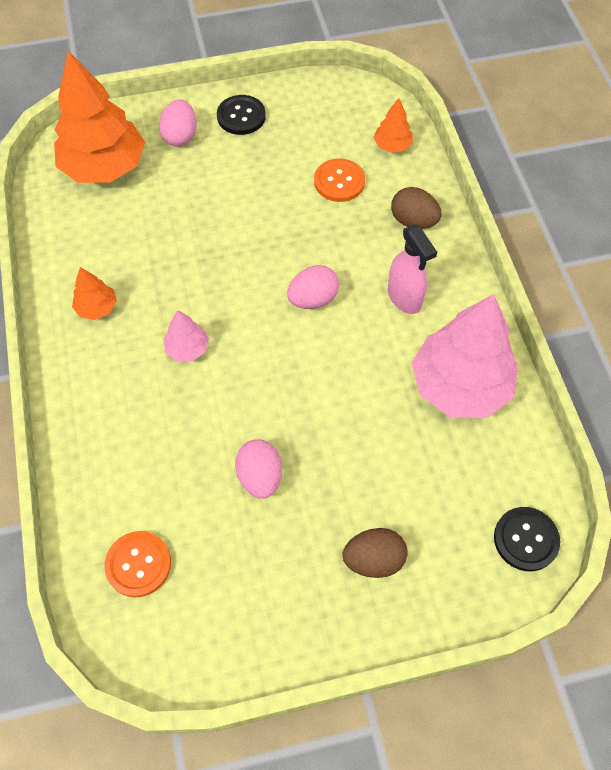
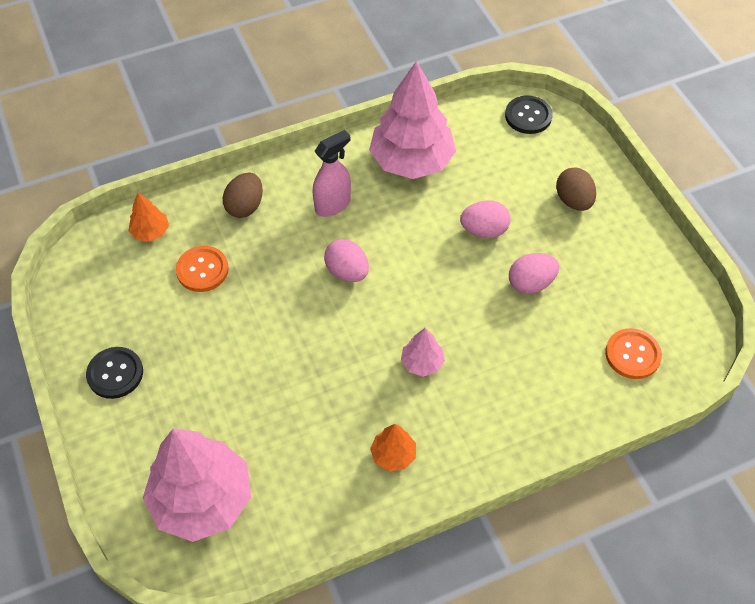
camera: 100 degrees left, 5 degrees down
orange tree [54,51,145,183] -> pink tree [143,428,251,542]
pink egg [159,100,197,147] -> pink egg moved to [460,200,511,238]

